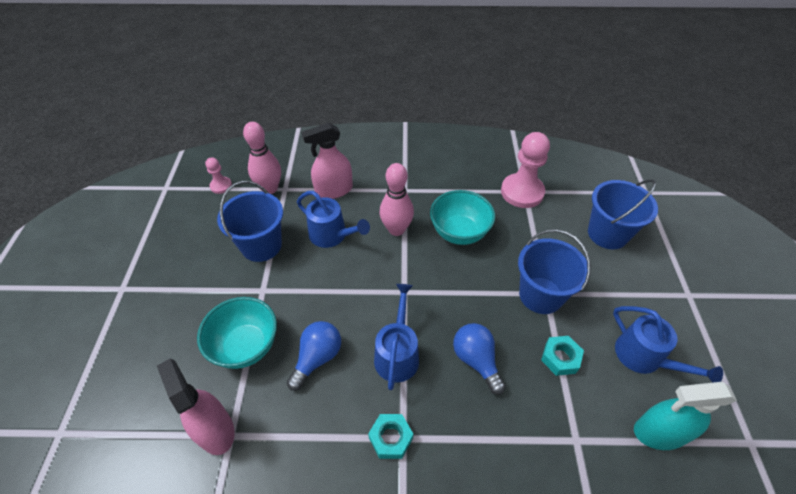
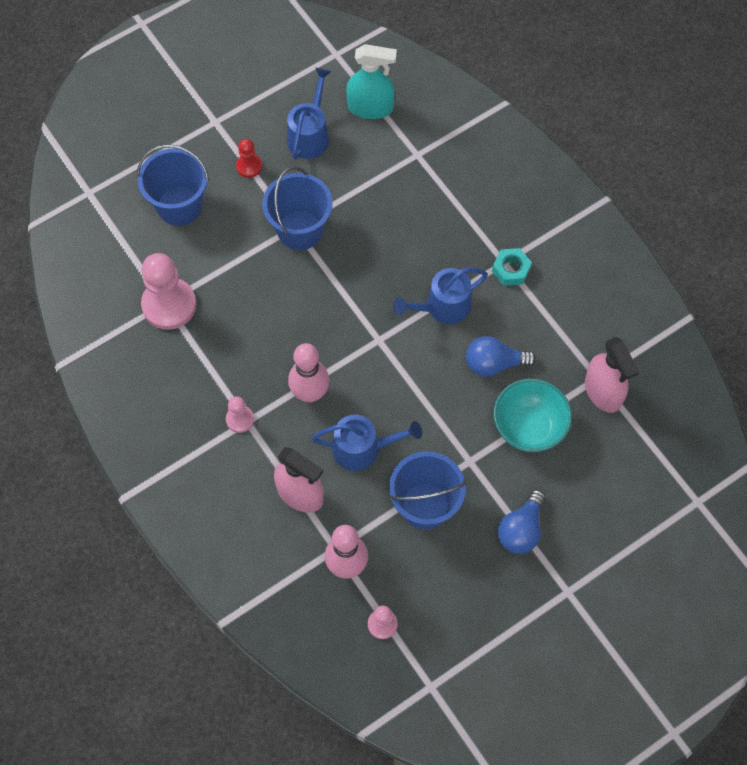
camera: 125 degrees left, 15 degrees up
pink spray bottle [157,359,235,455] -> pink spray bottle turned 45 degrees counterclockwise [585,337,639,413]
blue watering can [297,191,370,248] -> blue watering can turned 90 degrees clockwise [311,414,422,471]
turquoise bowl [430,190,495,245] -> none
blue light bulb [453,323,506,395] -> blue light bulb moved to [498,490,546,554]
turquoise nut [541,336,584,376] -> none
turquoise spray bottle [634,382,737,450] -> turquoise spray bottle turned 45 degrees counterclockwise [346,44,397,119]
none -> pink pawn [226,396,254,433]
none -> red pawn [236,139,262,178]

